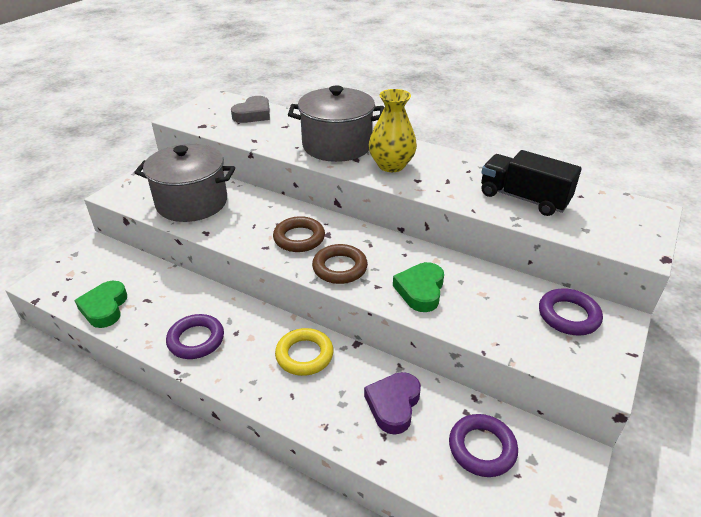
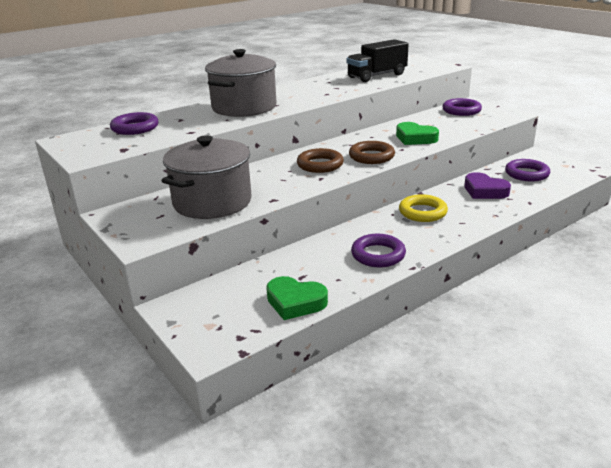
camera: 65 degrees left, 10 degrees down
grey heart [231,96,270,123] -> purple ring [110,112,158,135]
yellow vase [369,89,417,172] -> none

